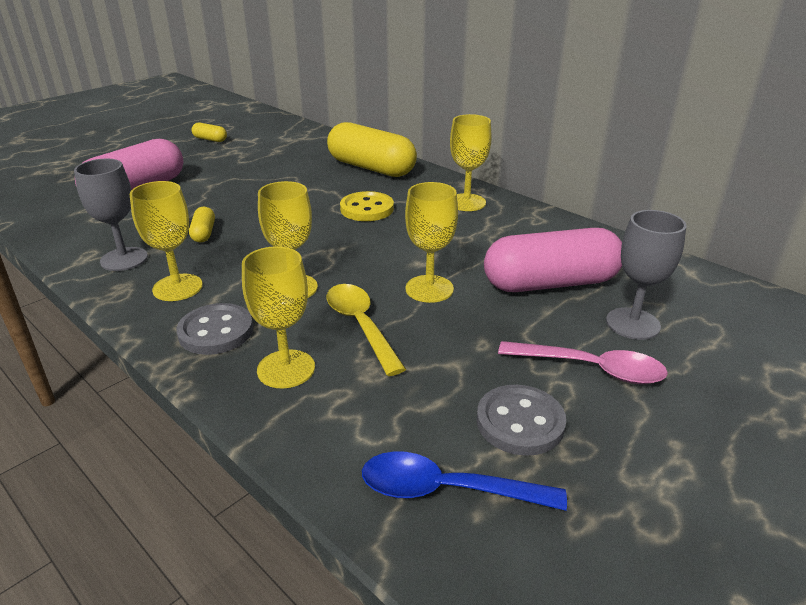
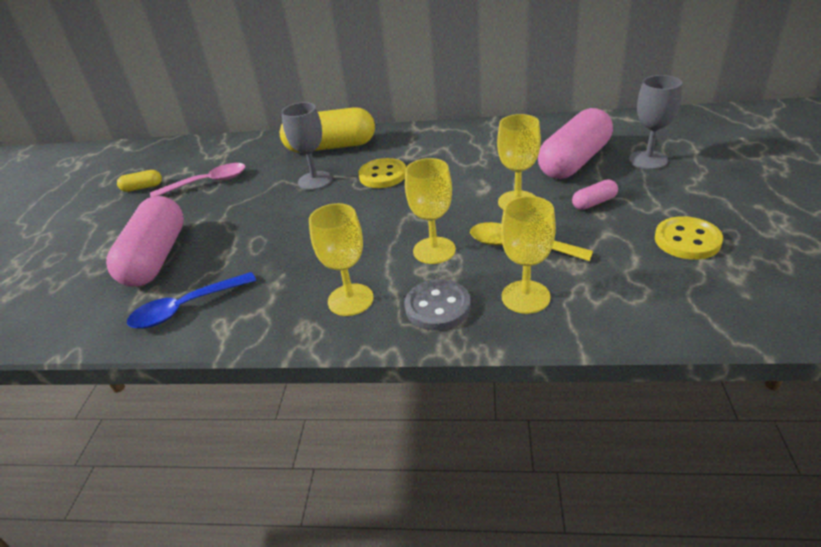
camera: 35 degrees left, 5 degrees up
grey goblet [74,159,148,271] -> grey goblet moved to [281,102,332,190]
yellow capsule [189,207,215,242] -> none
blue spoon [362,451,567,511] -> blue spoon moved to [127,272,256,329]
yellow goblet [450,114,492,211] -> none
grey button [476,385,566,456] -> yellow button [655,216,723,260]
pink spoon [498,341,668,384] -> pink spoon moved to [150,163,245,197]
none -> pink capsule [572,180,618,210]

